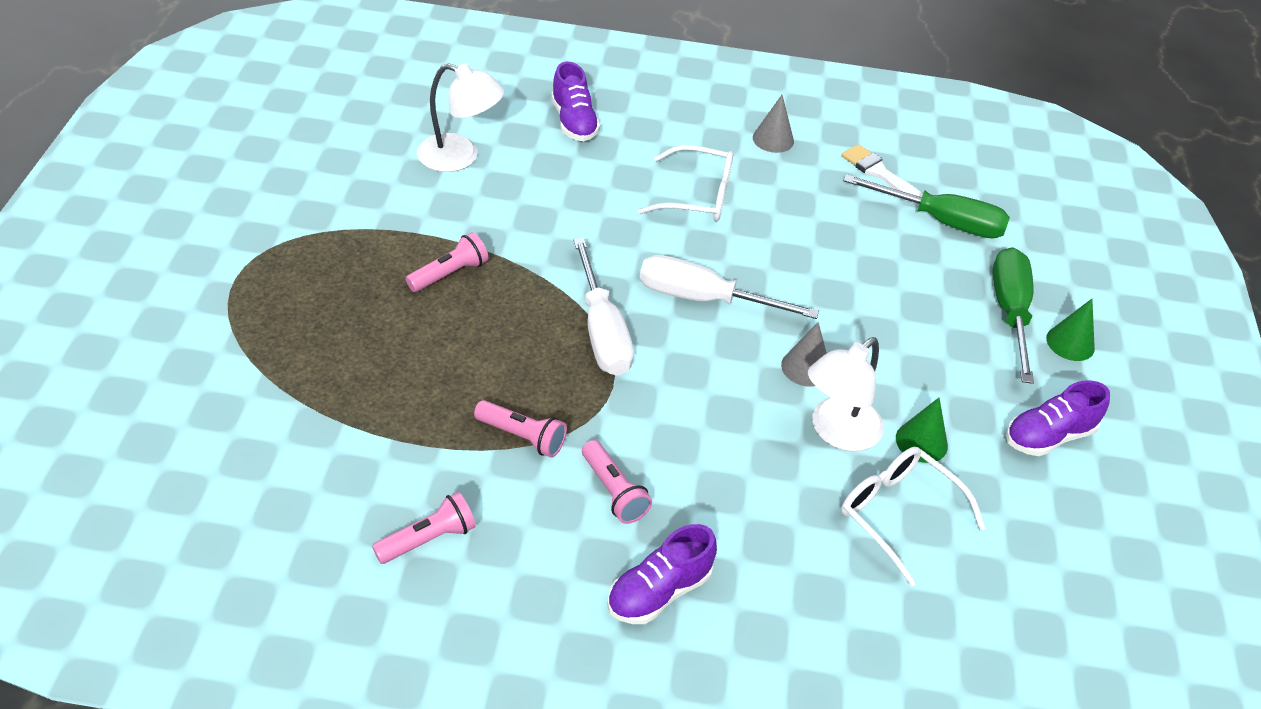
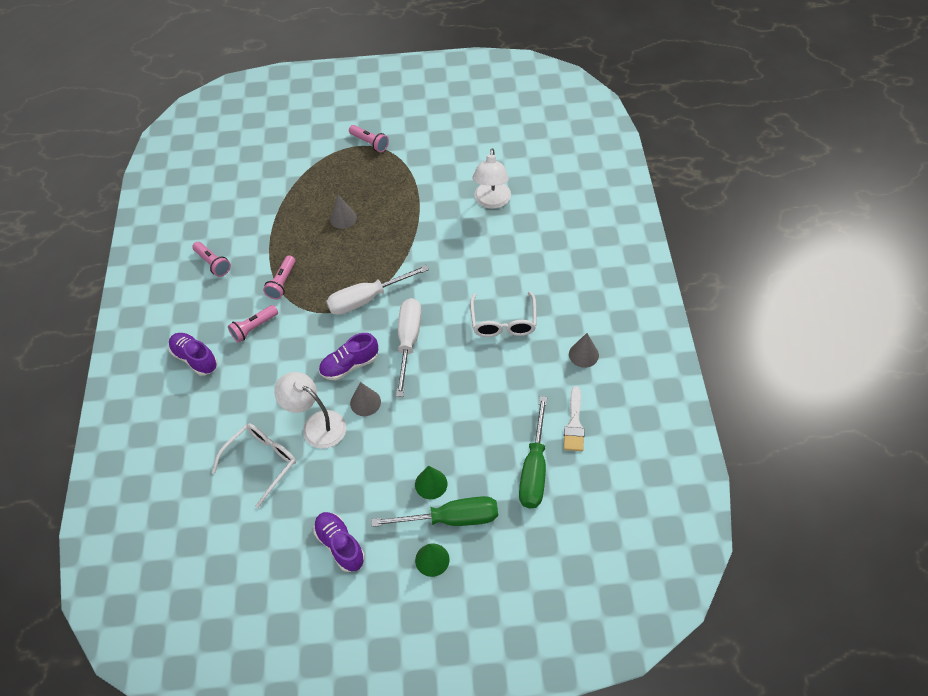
camera: 85 degrees right, 10 degrees up
pink flashlight [406,232,488,292] -> pink flashlight moved to [349,125,389,152]
purple shoe [551,62,600,141] -> purple shoe moved to [319,333,378,380]
white brush [841,144,923,204] -> white brush turned 150 degrees clockwise [564,386,585,451]
green cone [896,398,948,463] -> green cone moved to [415,466,448,499]
none -> grey cone [330,195,357,229]

